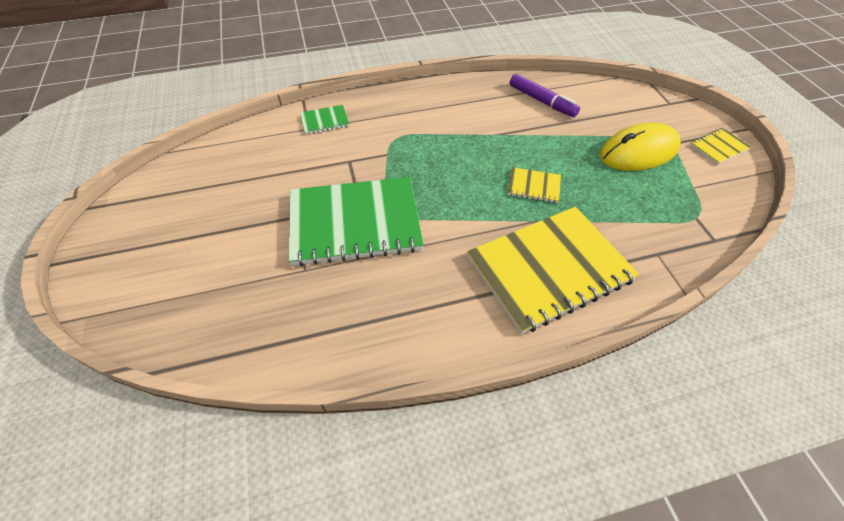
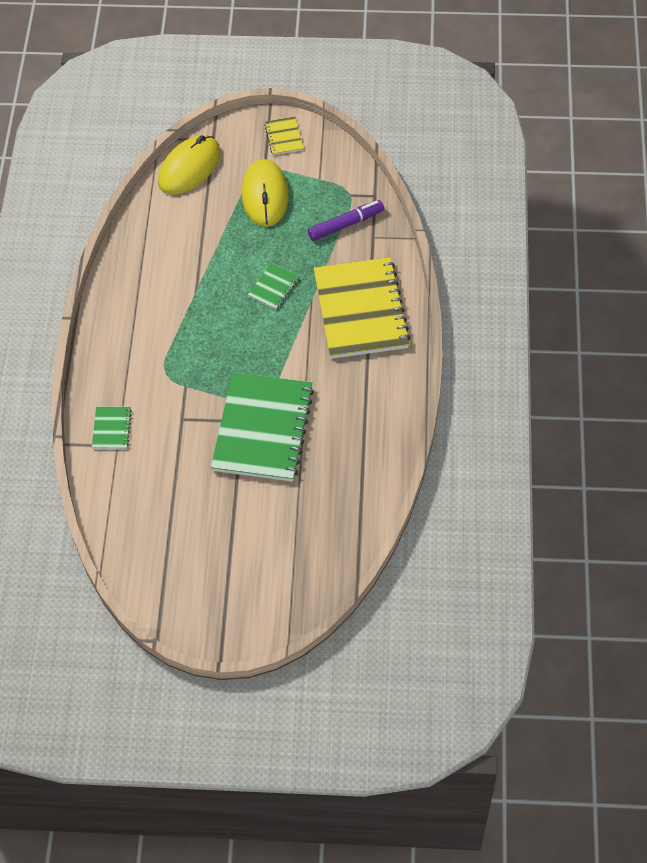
camera: 70 degrees left, 5 degrees up
yellow notebook [507,167,561,203] -> green notebook [248,263,300,310]
purple marker [510,74,580,117] -> purple marker moved to [308,200,384,241]
none -> yellow mouse [158,135,221,194]

